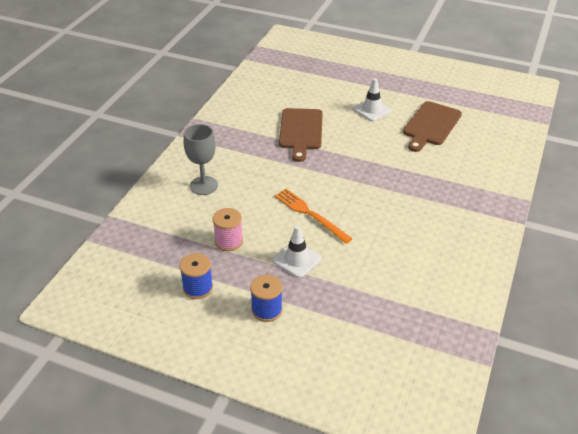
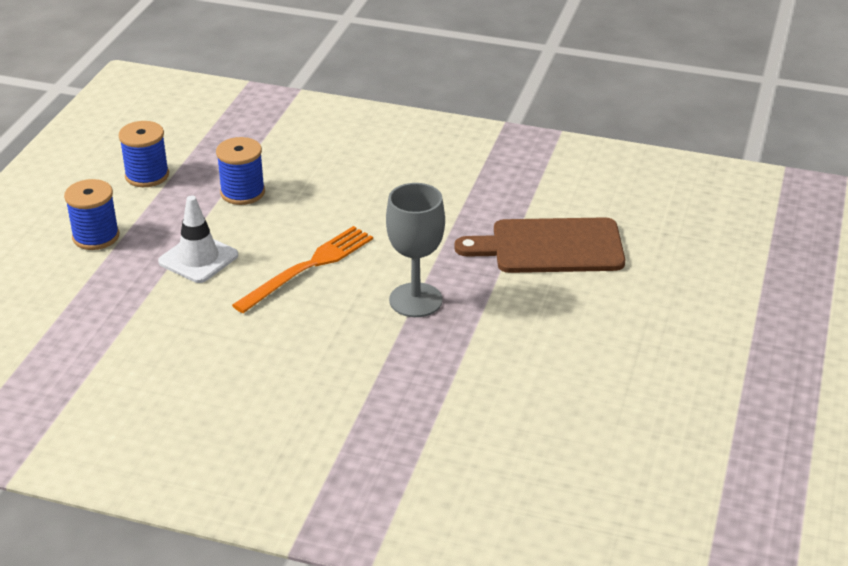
camera: 85 degrees right, 5 degrees down
grey goblet [184,124,218,195] -> grey goblet moved to [386,183,445,317]
pink spool [213,208,243,251] -> blue spool [216,137,265,205]
white traffic cone [353,78,392,121] -> none
brown cutting board [403,101,462,152] -> none

